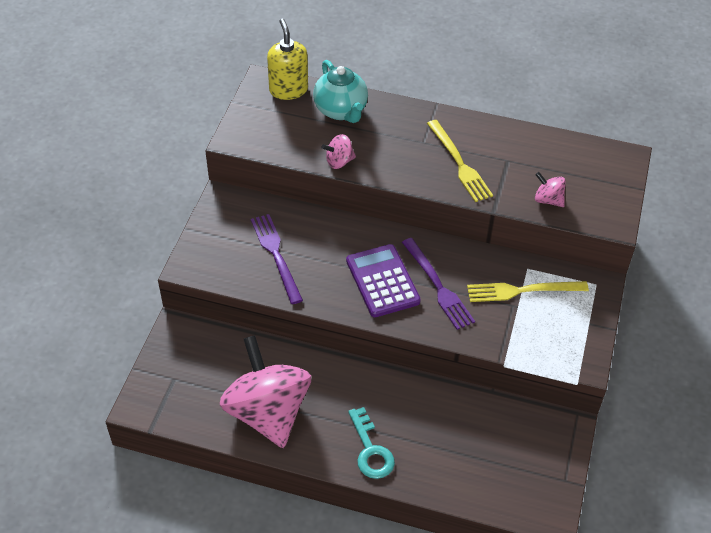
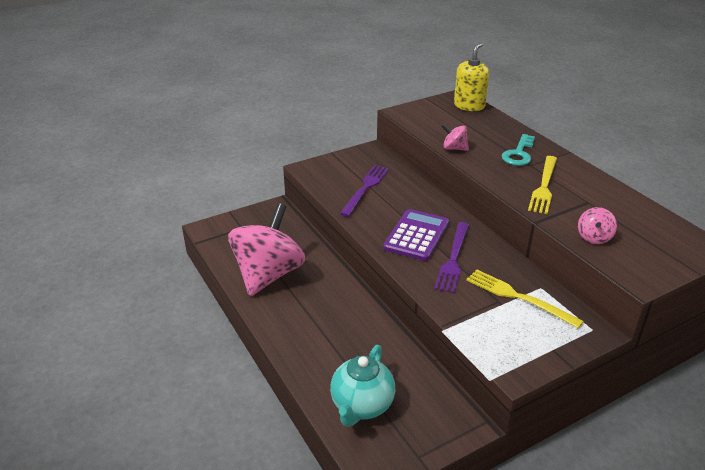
camera: 45 degrees right, 15 degrees down
turquoise teapot [313,60,368,123] -> turquoise teapot moved to [330,345,395,427]
turquoise key [348,407,395,479] -> turquoise key moved to [502,134,535,166]
pink spinning top [535,172,566,207] -> pink spinning top turned 150 degrees counterclockwise [578,207,617,244]

